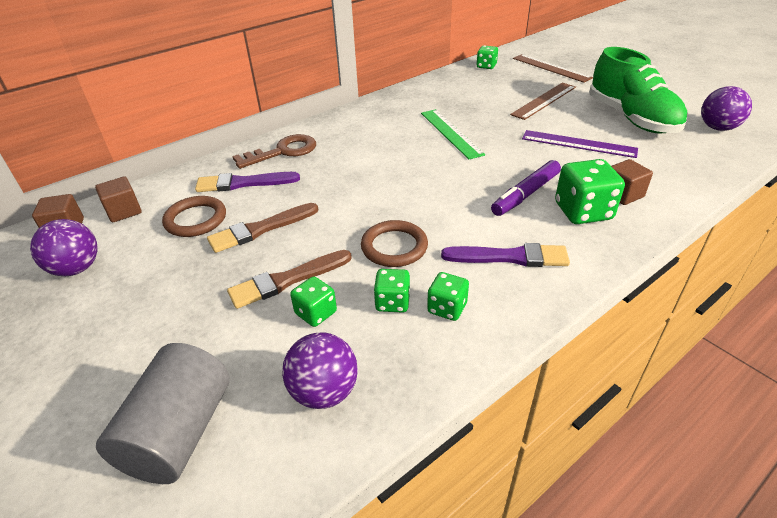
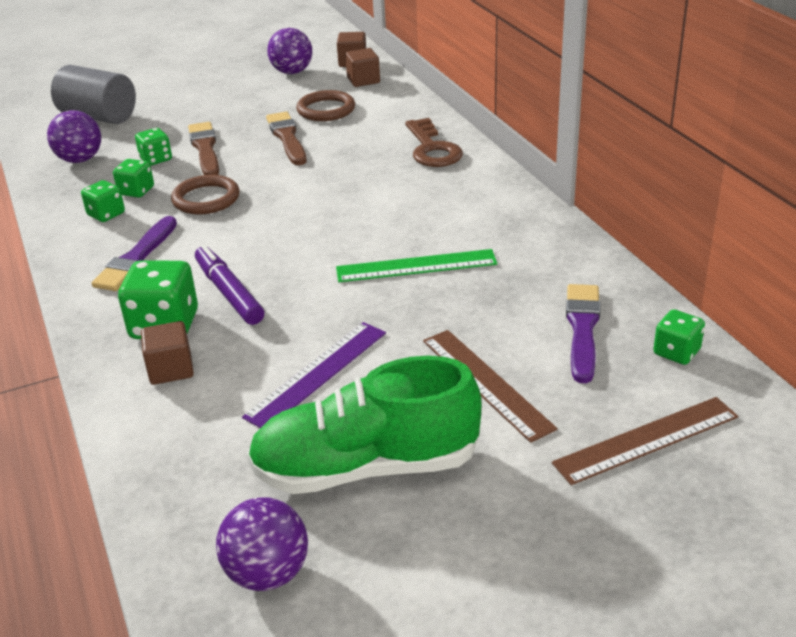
camera: 105 degrees right, 5 degrees down
purple brush [195,172,300,192] -> purple brush moved to [566,284,600,383]

